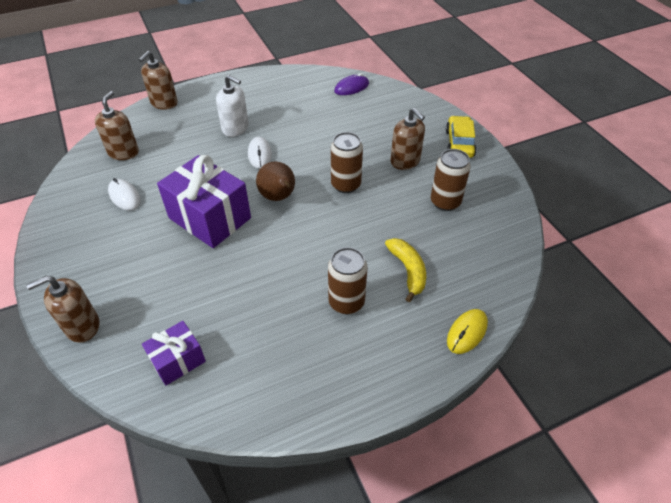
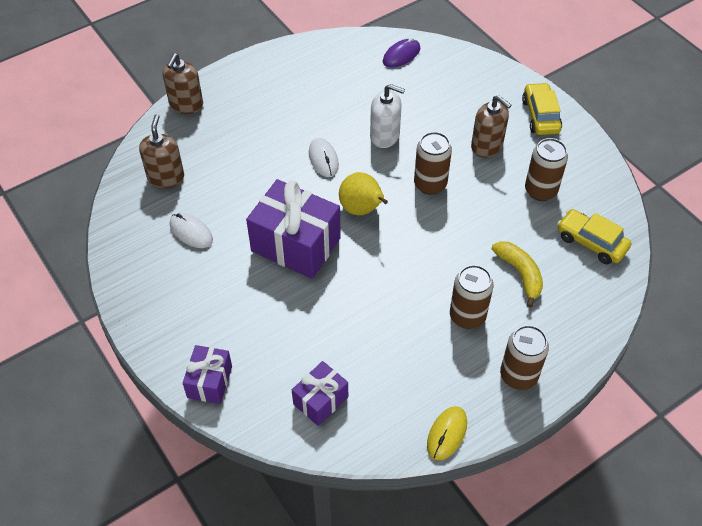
camera: 10 degrees left, 5 degrees up
brown soap dispenser [26,276,99,343] -> purple gift [183,345,232,404]
white soap dispenser [216,75,249,137] -> white soap dispenser moved to [370,84,405,148]
brown pear [256,162,295,201] -> yellow pear [339,172,388,215]
yellow mouse [447,309,488,354] -> yellow mouse moved to [427,406,467,460]
none -> brown can [500,325,549,390]
none -> yellow car [557,209,631,264]

